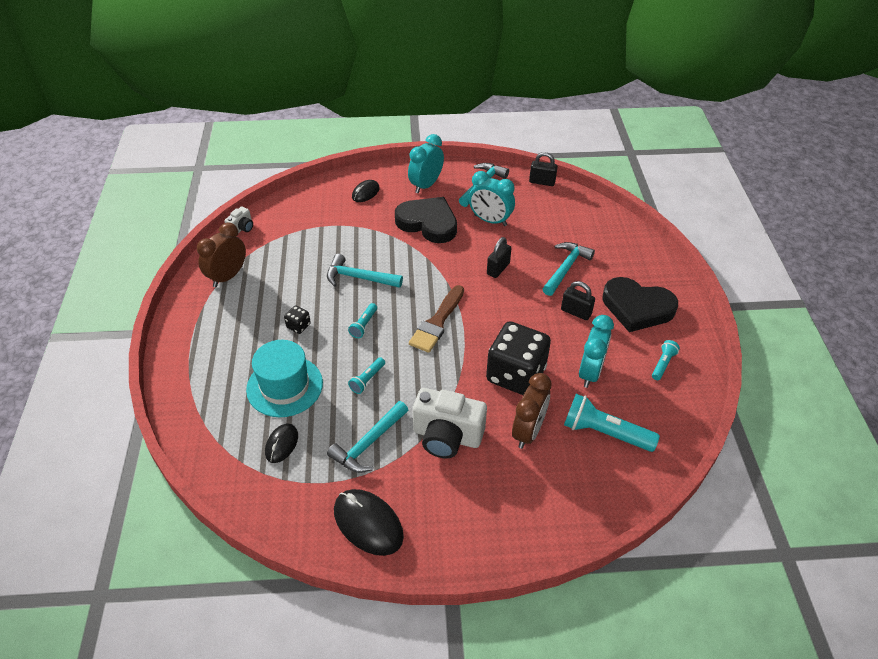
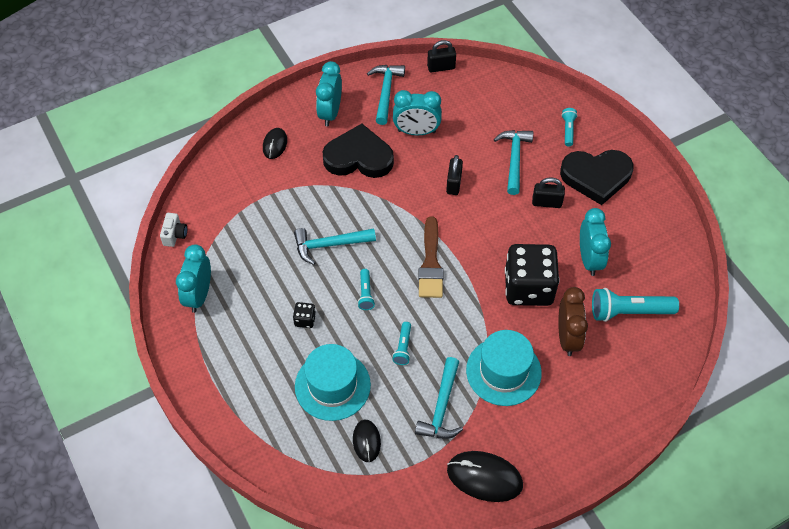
camera: 25 degrees left, 10 degrees up
brown clock [197,222,246,287] -> turquoise clock [176,244,211,313]
white camera [413,388,487,459] -> turquoise hat [466,330,542,406]
turquoise flashlight [652,340,680,380] -> turquoise flashlight moved to [561,108,578,146]

